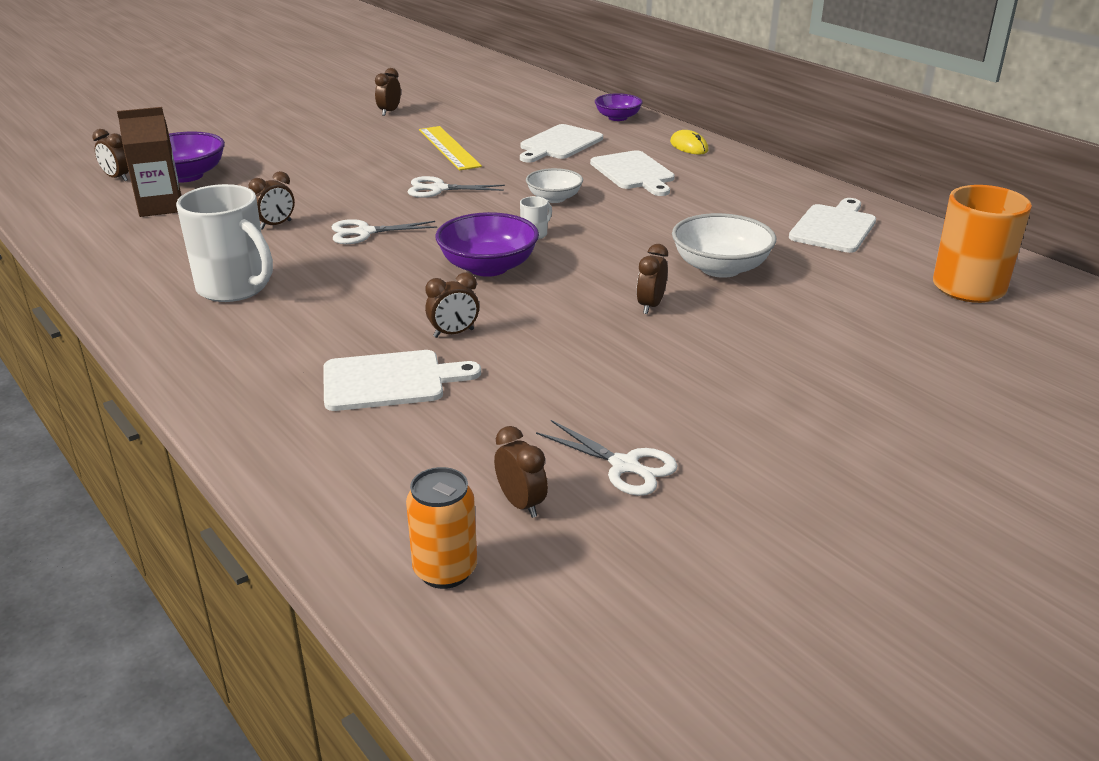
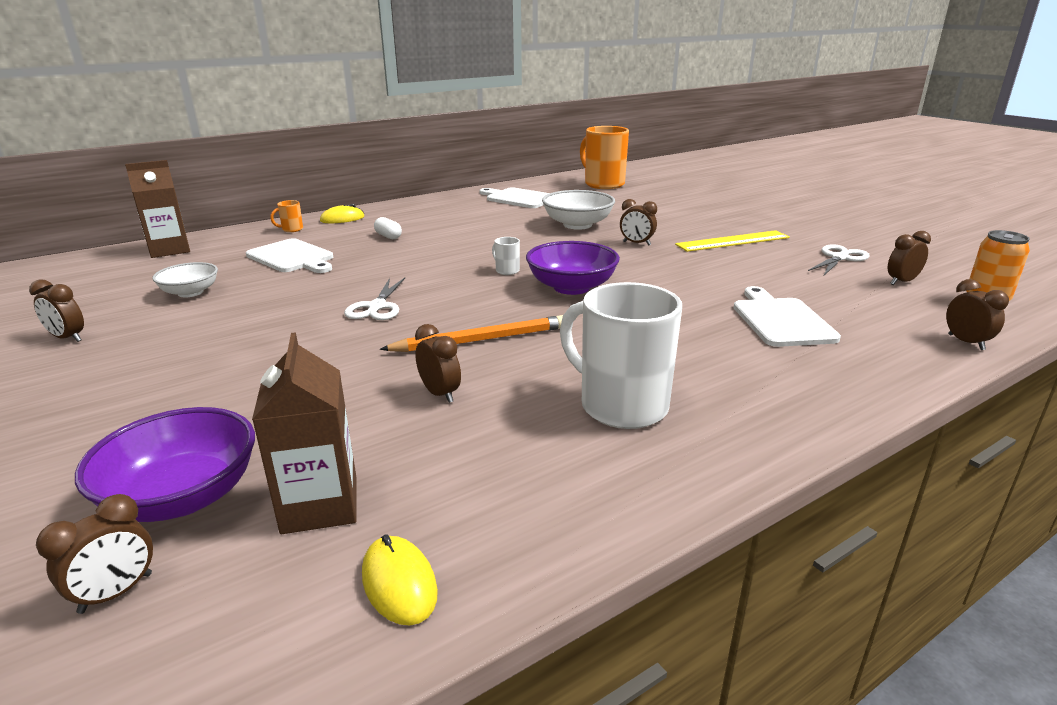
camera: 85 degrees left, 5 degrees down
white mug [176,184,273,302] -> white mug turned 90 degrees counterclockwise [560,282,682,429]
white scissors [332,219,437,244] -> orange pencil [380,315,563,352]
yellow ruler [419,126,482,171] -> yellow ruler moved to [675,230,790,252]
brown clock [425,272,479,338] -> brown clock moved to [946,279,1009,350]
white bowl [526,168,583,203] -> white bowl moved to [152,262,218,297]
white cutting board [590,150,675,196] -> white capsule [374,217,402,239]
purple bowl [595,93,643,121] -> none
none -> brown carton [125,160,190,258]
none -> orange mug [270,200,303,232]
none -> yellow mouse [362,534,438,626]

